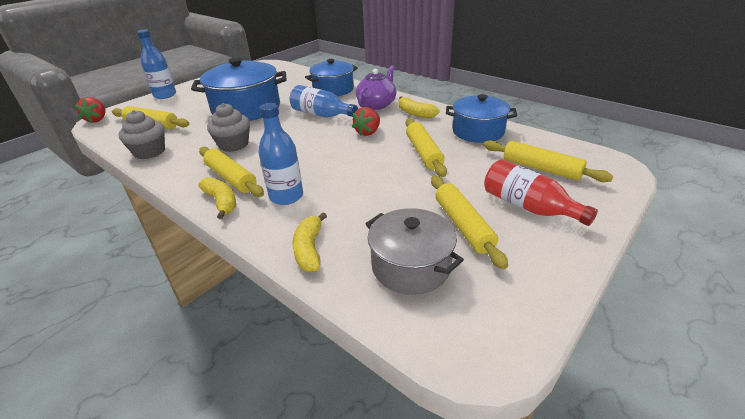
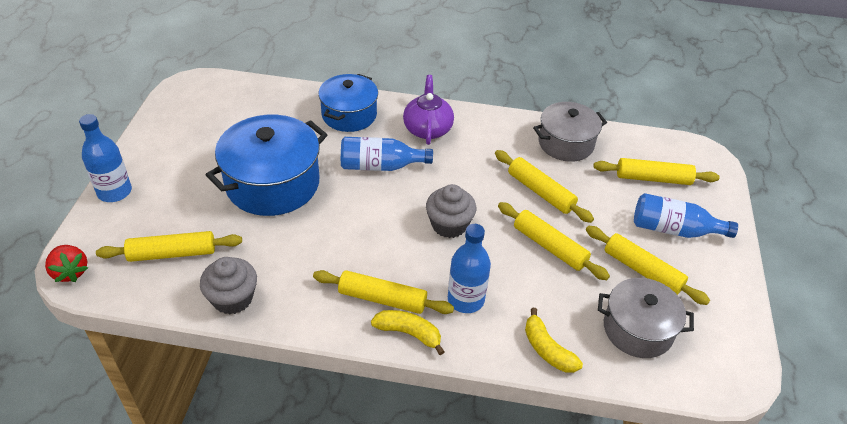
camera: 35 degrees left, 10 degrees up
grey cupcake [207,103,250,152] -> grey cupcake moved to [426,184,476,238]
red strawberry [352,107,380,136] -> none
yellow banana [398,96,440,118] -> none
blue pot [446,94,517,143] -> grey pot [533,102,607,162]
red bottle [484,159,598,226] -> blue bottle [634,193,738,238]
none -> yellow rolling pin [498,202,610,280]

